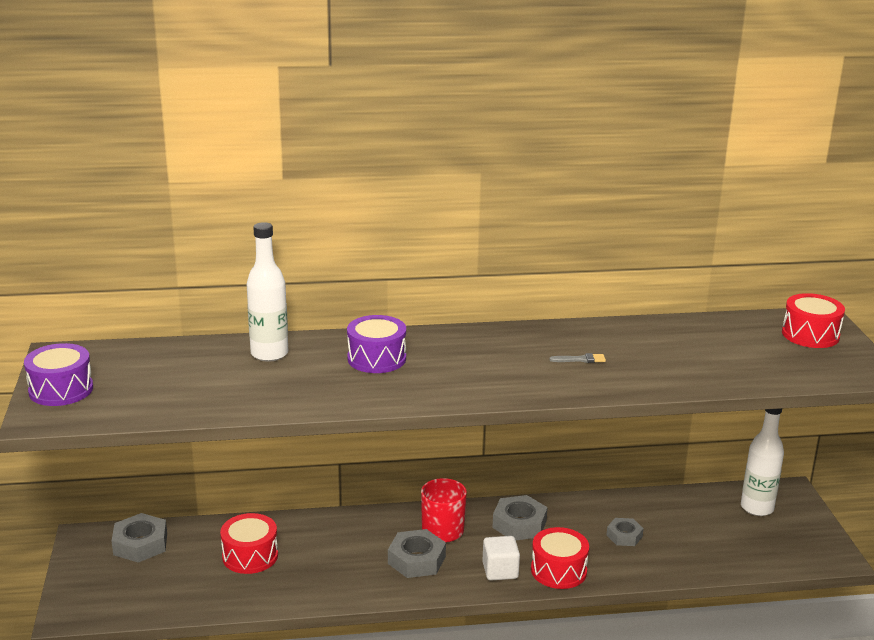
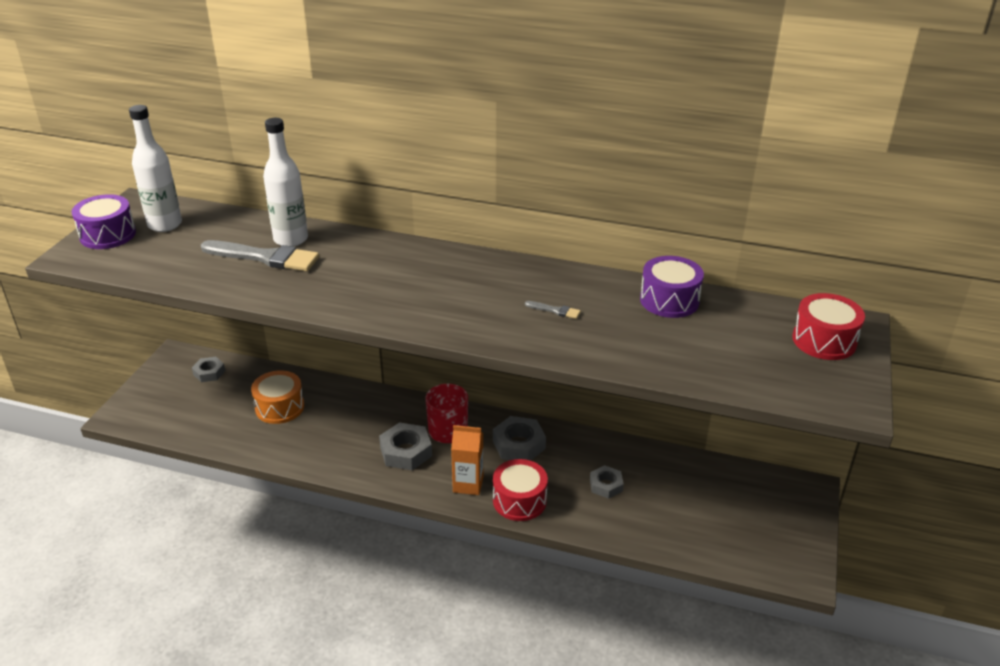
camera: 25 degrees right, 10 degrees up
grey nut [112,513,167,563] -> grey nut [192,357,225,382], size x0.63
red drum [220,513,278,574] -> orange drum [251,370,304,424]
purple drum [347,315,406,373] -> purple drum moved to [640,256,704,318]
white cube [482,536,520,581] -> orange carton [451,425,484,495]
white bottle [741,409,784,516] -> white bottle moved to [129,105,182,232]
none -> grey brush [201,240,319,271]

